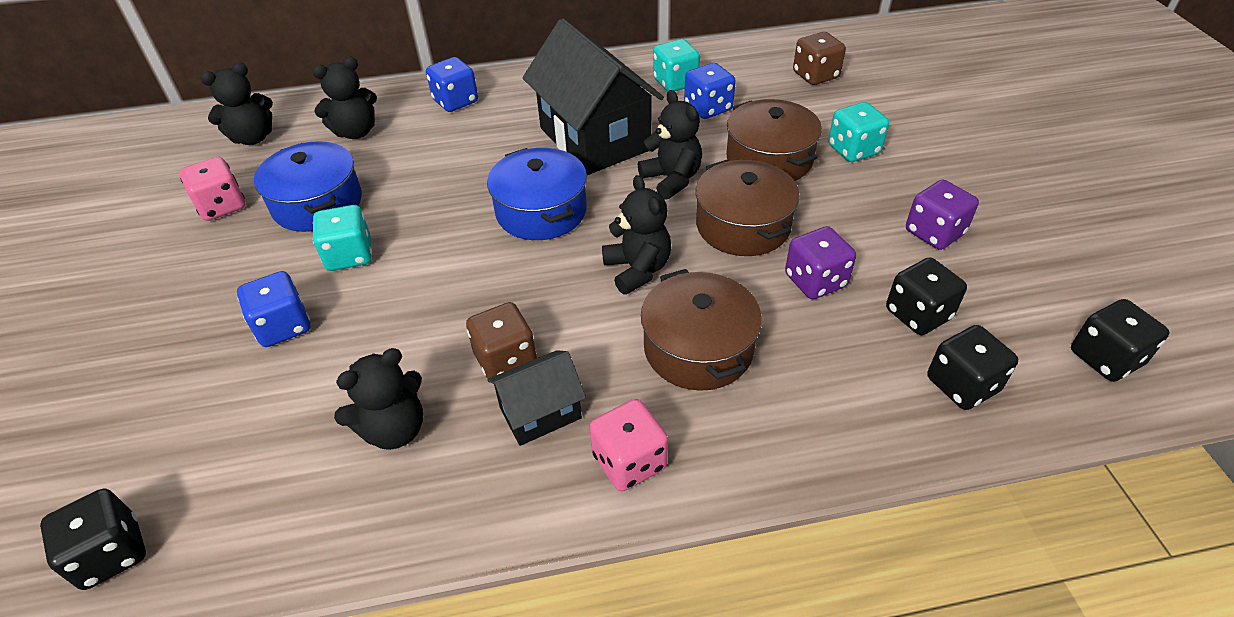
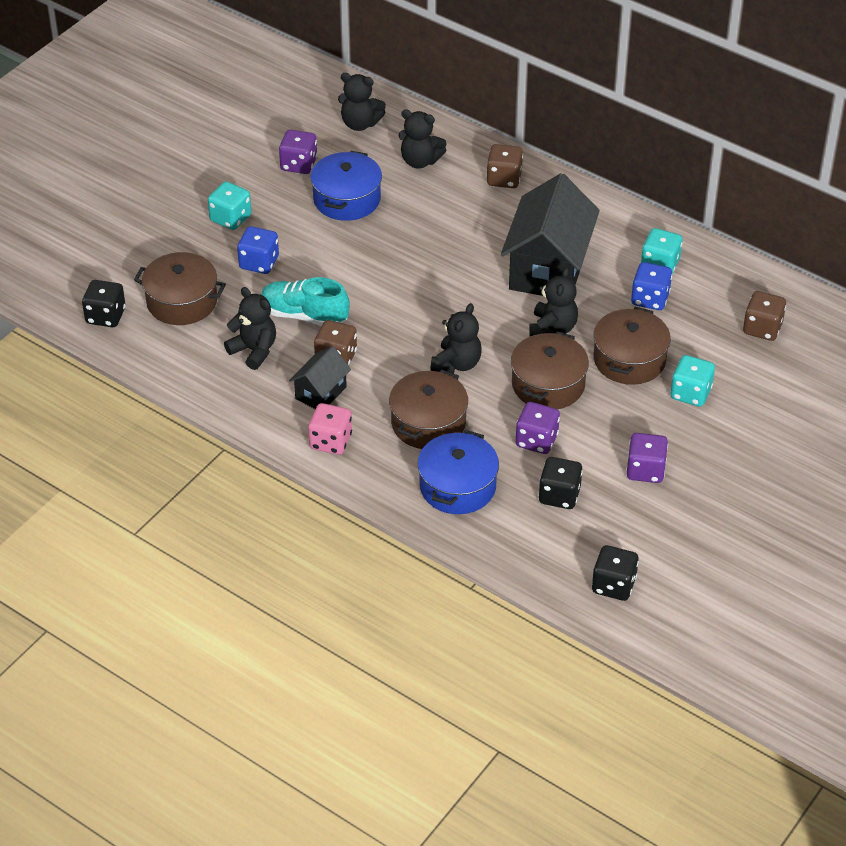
camera: 45 degrees right, 0 degrees up
pink dice [180,157,245,221] -> purple dice [279,130,317,174]
turquoise dice [313,205,372,271] -> turquoise dice moved to [208,182,251,230]
black teddy bear [334,348,423,450] -> black teddy bear turned 150 degrees counterclockwise [224,287,276,370]
blue dice [426,57,478,112] -> brown dice [486,144,523,188]
blue pot [487,148,587,240] -> blue pot moved to [418,430,499,514]
black house [487,350,586,446] -> black house turned 75 degrees counterclockwise [289,346,351,409]
black dice [927,325,1018,410] -> none
none -> brown pot [134,252,226,325]
none -> turquoise shoe [261,277,350,326]

